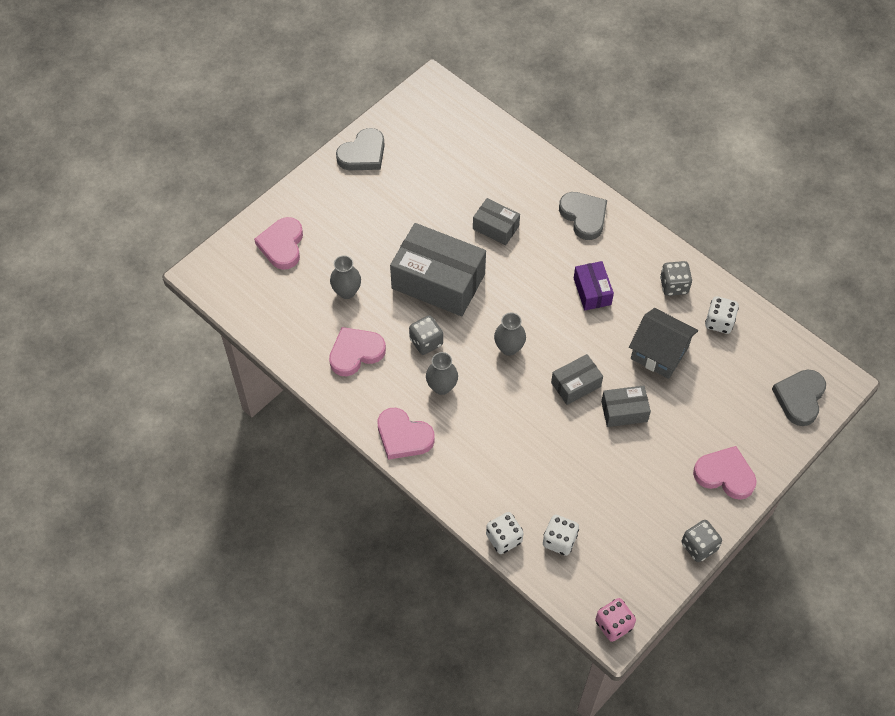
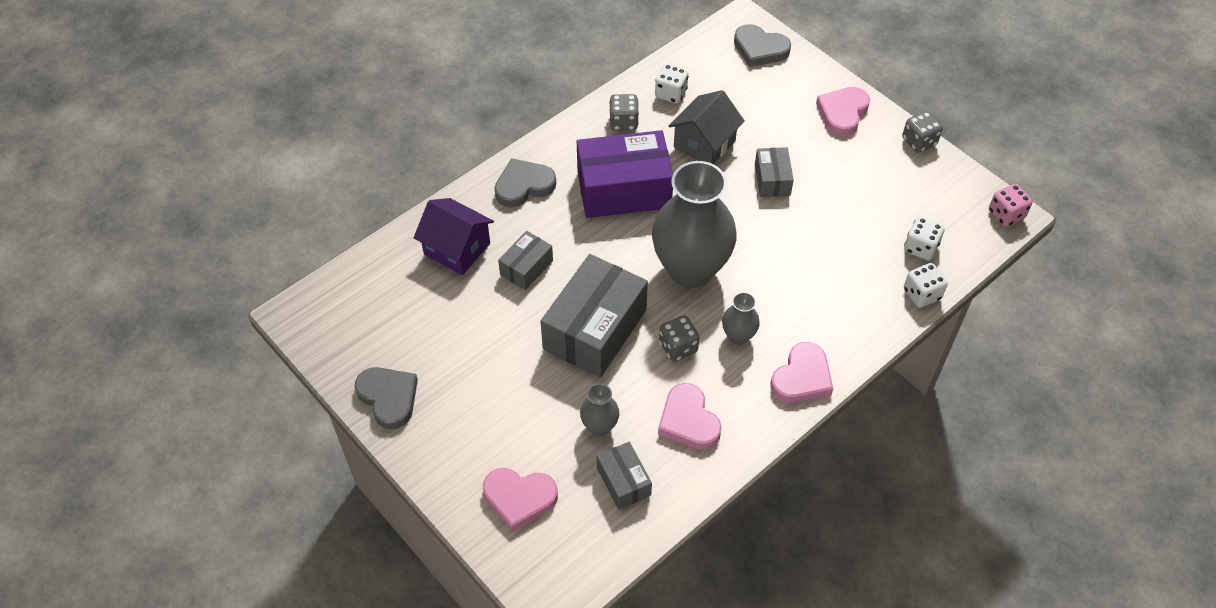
camera: 85 degrees left, 5 degrees down
grey vase [494,312,526,356] -> grey vase [652,161,736,288], size x2.30
grey box [551,354,603,405] -> grey box moved to [597,442,652,510]
purple box [574,261,614,310] -> purple box [577,130,673,218], size x1.98
none -> purple house [414,198,494,275]

